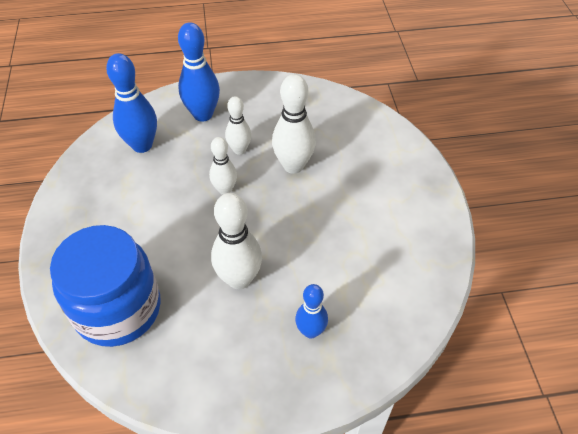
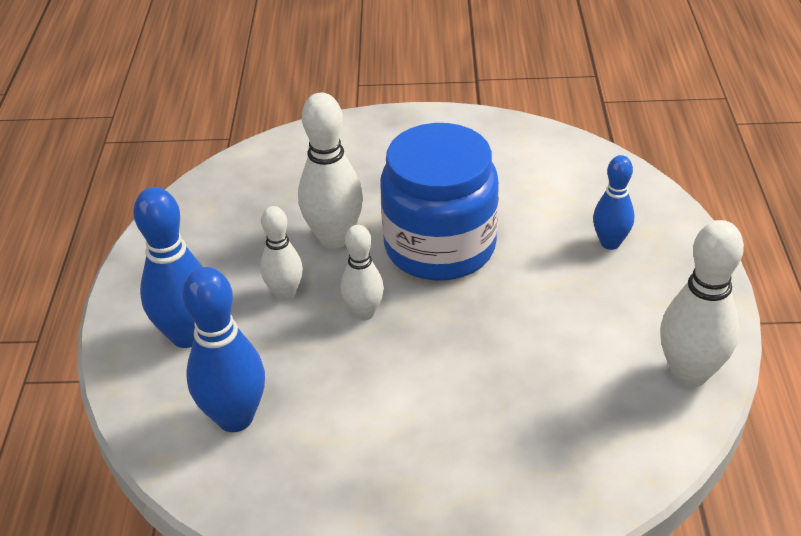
camera: 80 degrees left, 10 degrees down
blue jar [50,225,161,347] -> blue jar moved to [380,123,499,281]
white bowling pin [211,193,262,289] -> white bowling pin moved to [660,220,744,387]

